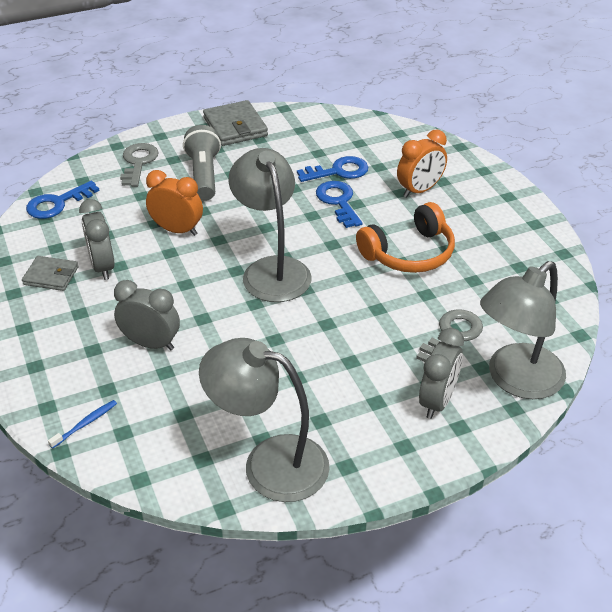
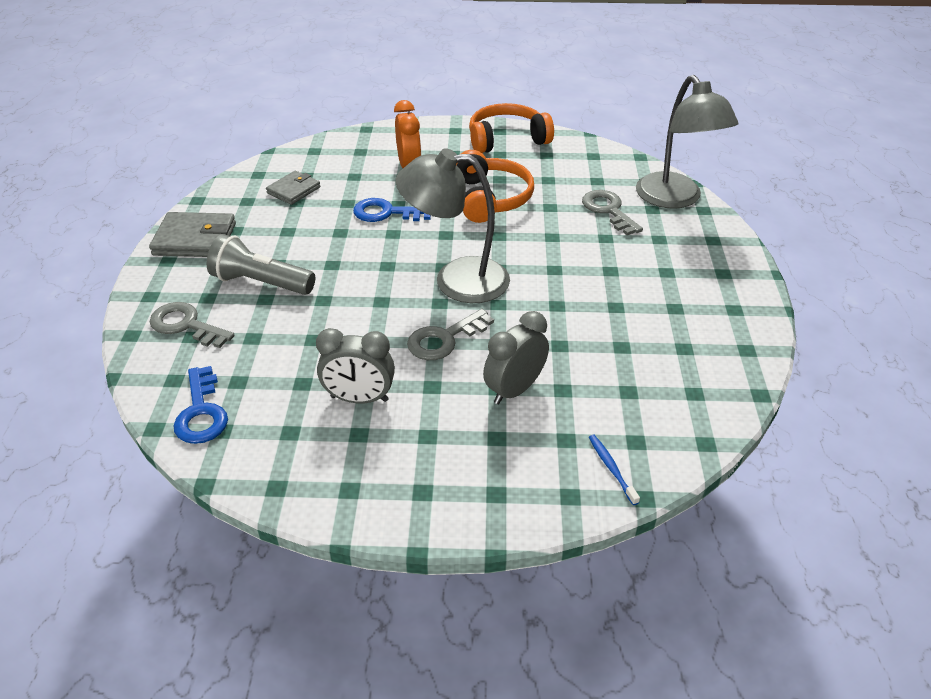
camera: 65 degrees left, 0 degrees up
grey wallet [22,256,79,291] -> grey wallet moved to [266,171,320,205]
orange clock [146,170,203,236] -> none
grey lamp [199,338,330,502] -> none
blue key [297,156,368,182] -> none
grey clock [419,328,464,419] -> none
none -> grey key [407,309,494,360]
none -> orange headphones [469,103,554,153]

